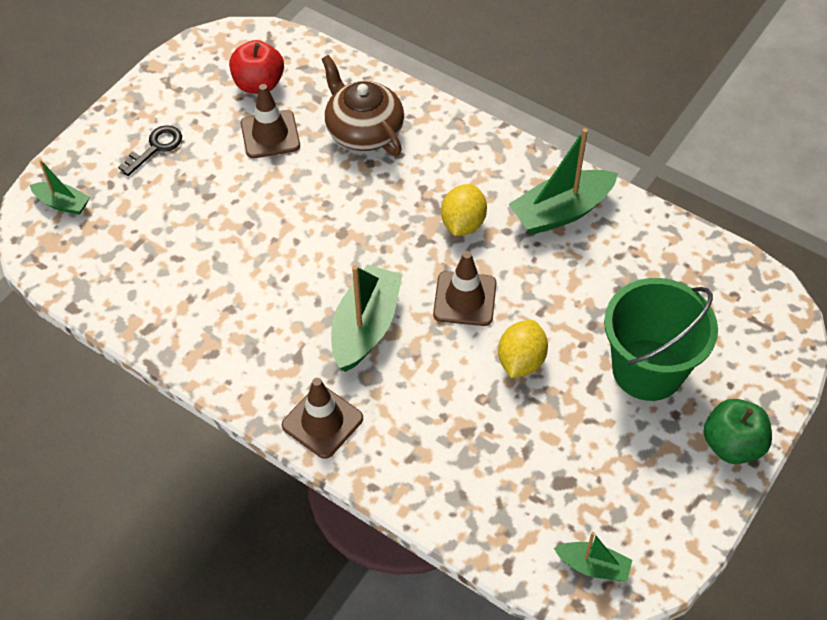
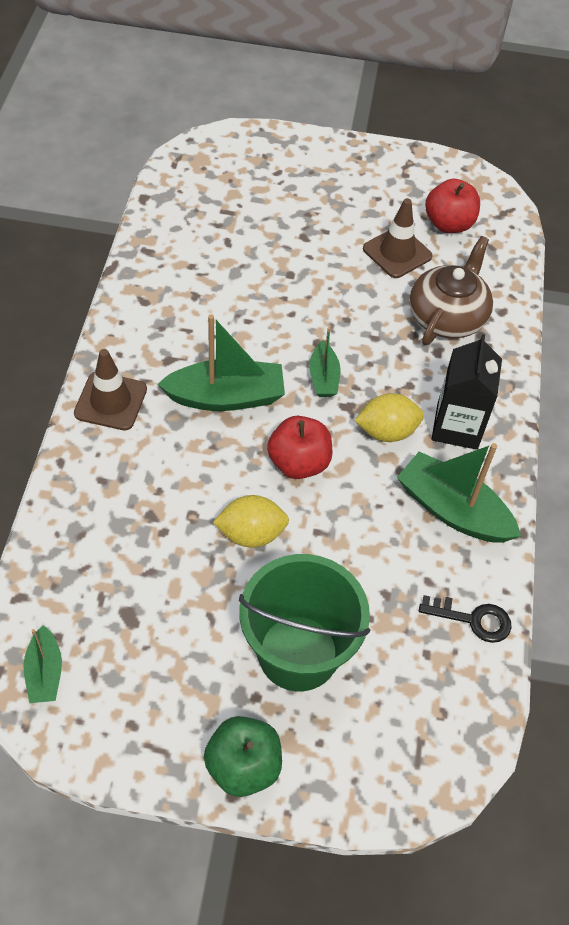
camera: 60 degrees right, 0 degrees up
green boat [30,160,90,215] -> green boat moved to [309,327,340,397]
black key [118,125,182,176] -> black key moved to [419,595,512,643]
brown traffic cone [433,251,497,326] -> red apple [267,416,333,479]
none -> black carton [432,334,502,450]

